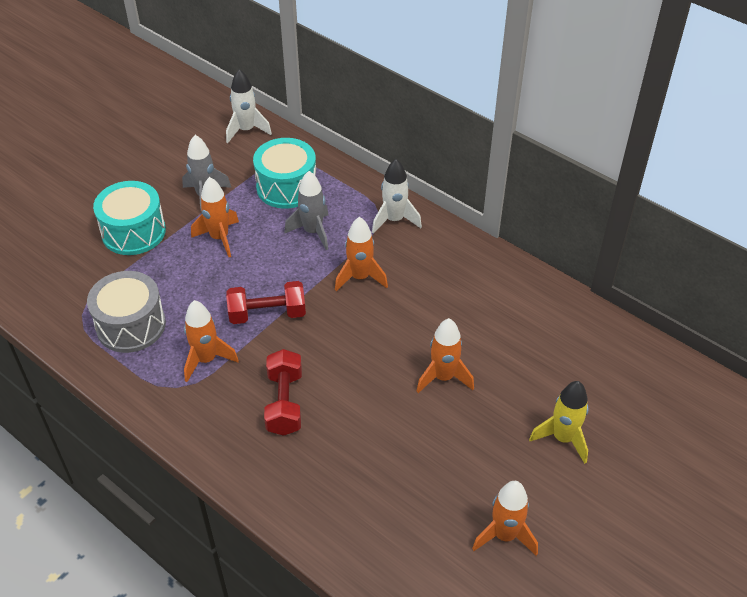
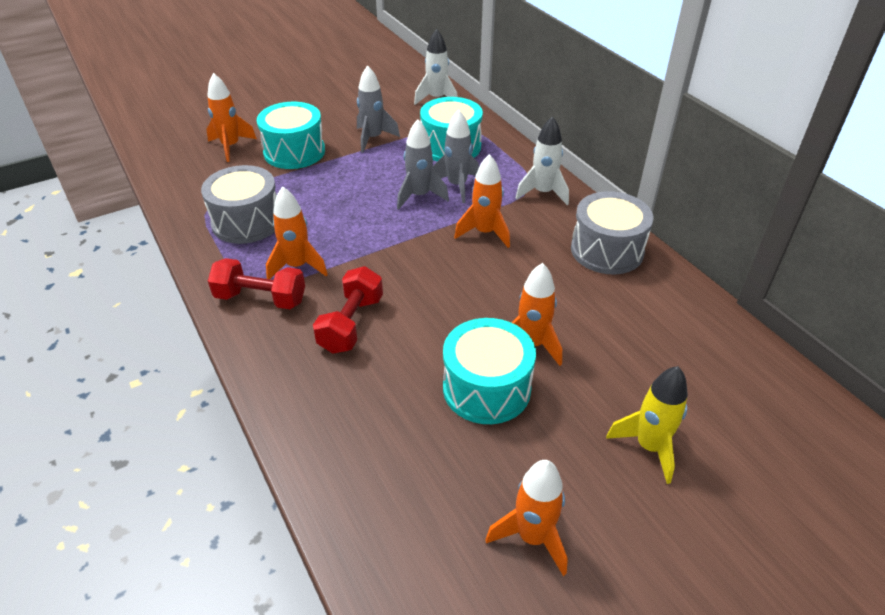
camera: 20 degrees right, 5 degrees down
orange rocket [191,177,239,257] -> orange rocket moved to [206,73,257,162]
red dumbbell [226,281,306,324] -> red dumbbell moved to [208,258,305,309]
none -> grey rocket [397,119,449,210]
none -> turquoise drum [443,318,536,424]
none -> grey drum [571,191,654,274]

